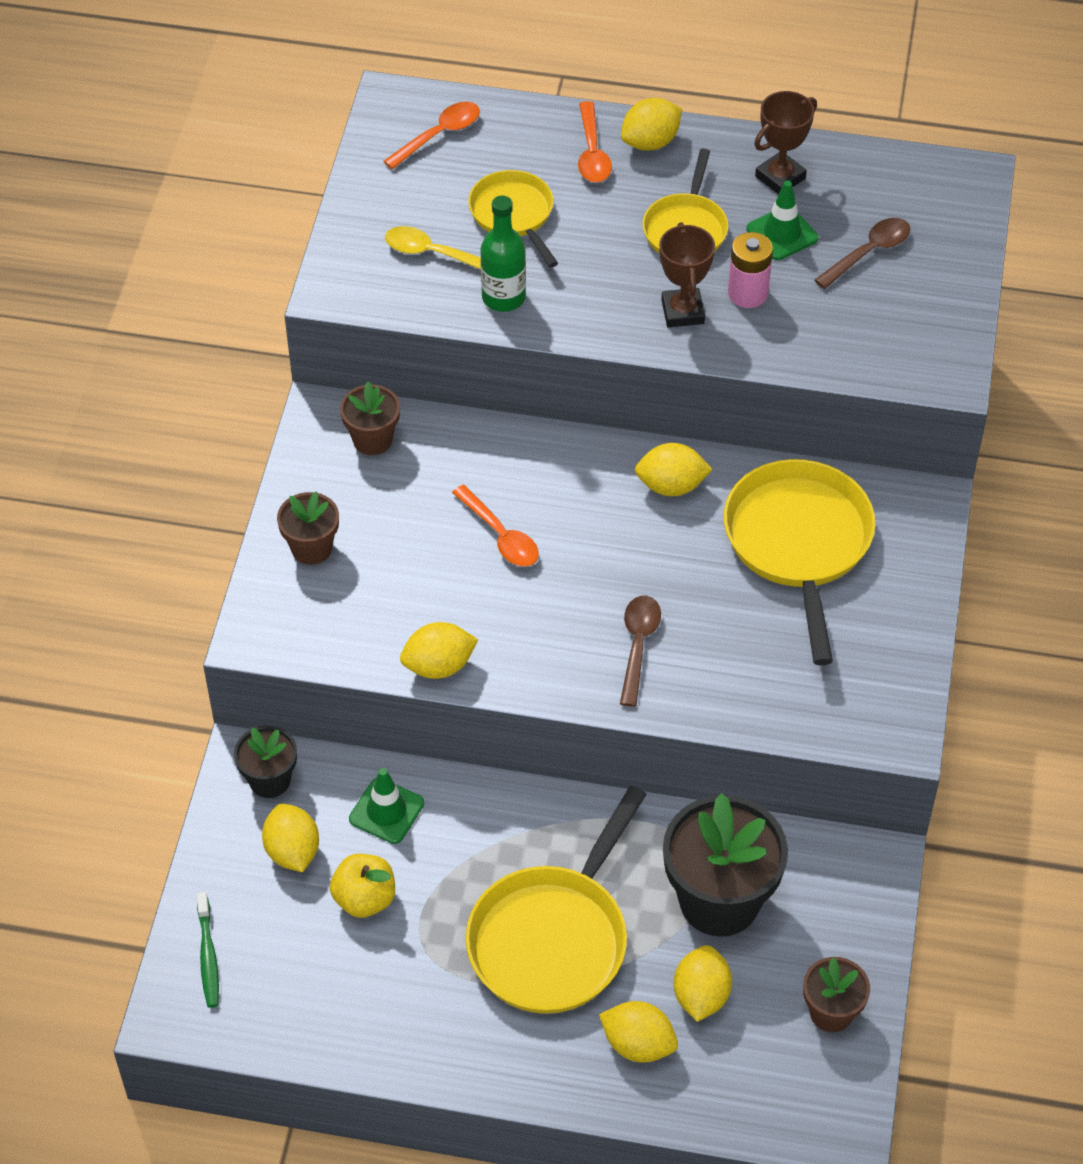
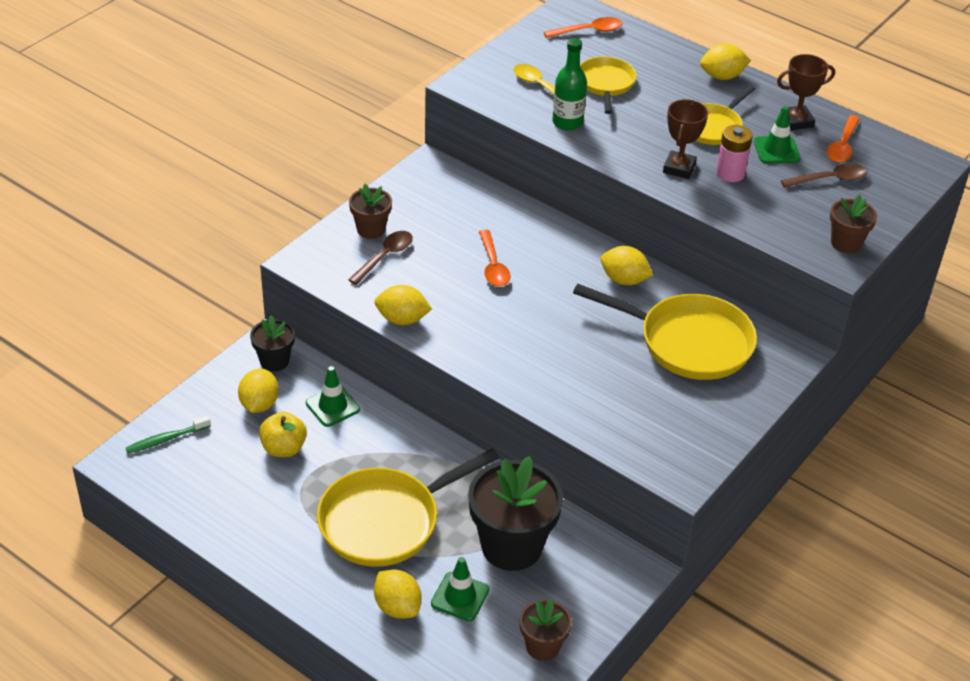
camera: 25 degrees right, 10 degrees down
green toothbrush [197,892,219,1008] -> green toothbrush turned 45 degrees clockwise [126,416,211,453]
brown flower pot [340,382,400,455] -> brown flower pot moved to [830,194,877,253]
orange spoon [578,101,612,182] -> orange spoon moved to [827,115,860,163]
brown spoon [620,595,661,707] -> brown spoon moved to [348,231,413,285]
yellow lemon [674,945,732,1022] -> green traffic cone [431,557,489,621]
yellow pan [724,459,876,665] -> yellow pan turned 90 degrees clockwise [573,284,757,380]

